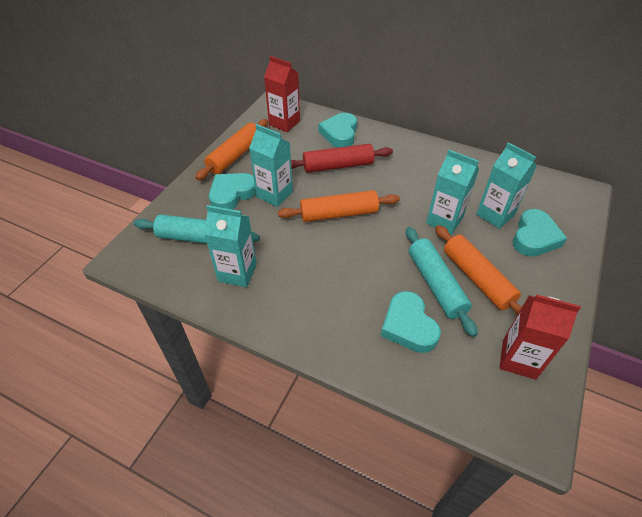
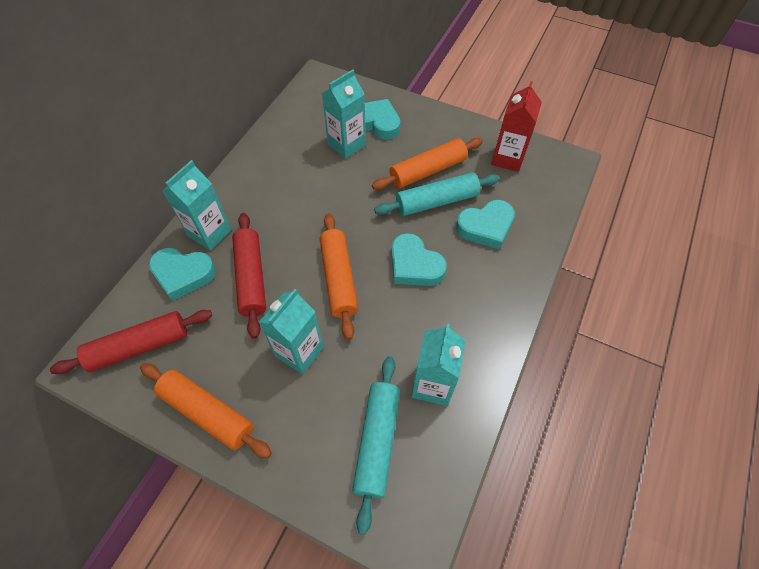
camera: 90 degrees left, 10 degrees up
turquoise heart [209,173,256,210] -> turquoise heart moved to [391,233,447,286]
red carton [264,56,300,132] -> red rolling pin [50,310,212,374]
turquoise carton [426,150,479,235] -> turquoise carton moved to [162,160,231,250]

